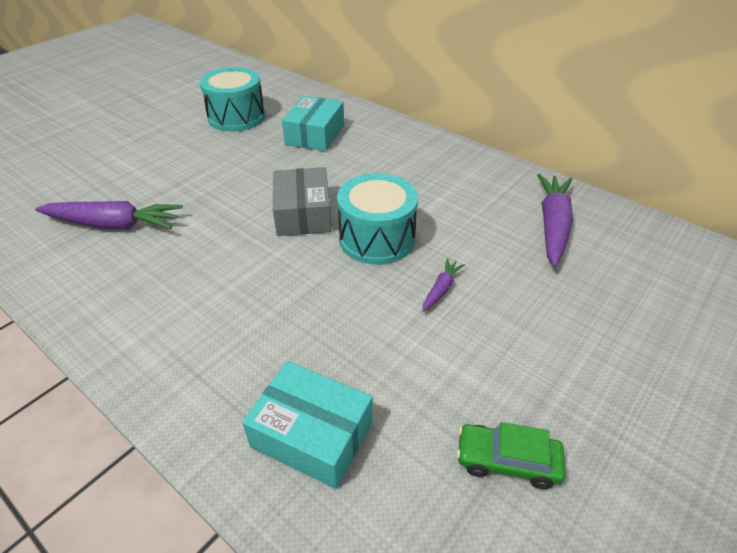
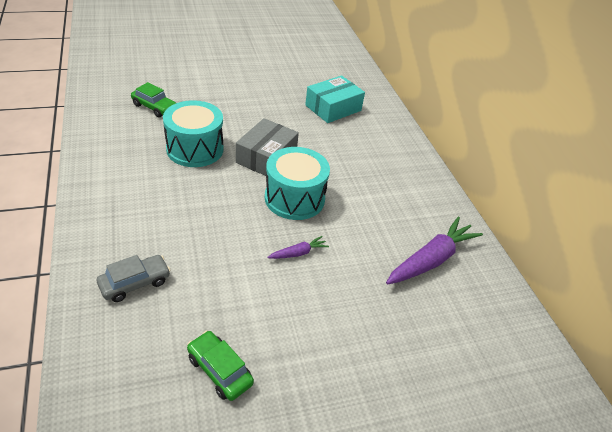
camera: 30 degrees right, 0 degrees up
purple carrot [35,201,183,230] -> green car [131,82,176,117]
turquoise drum [199,67,265,132] -> turquoise drum moved to [163,100,224,167]
turquoise box [242,361,373,489] -> grey car [97,255,170,302]

